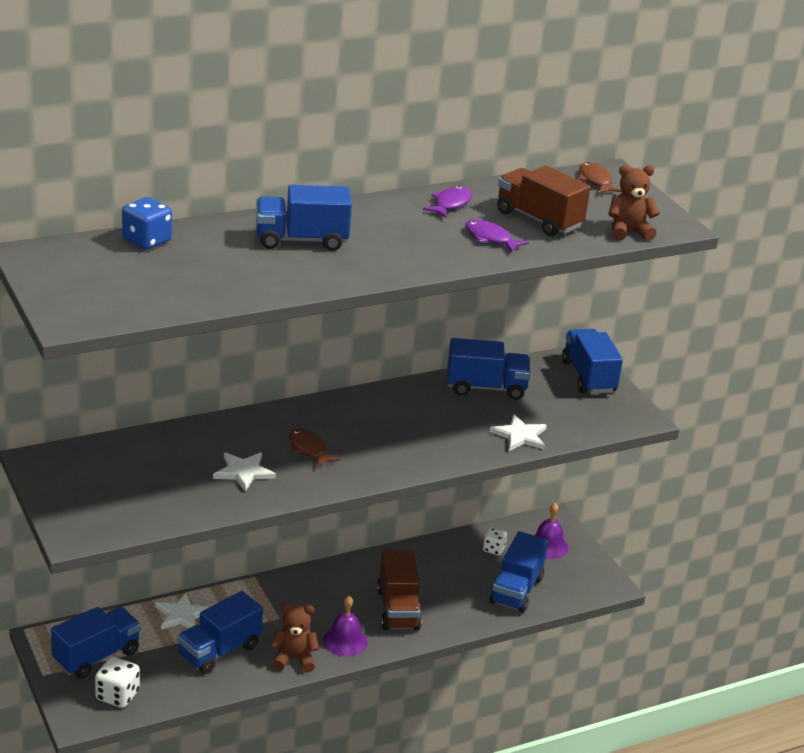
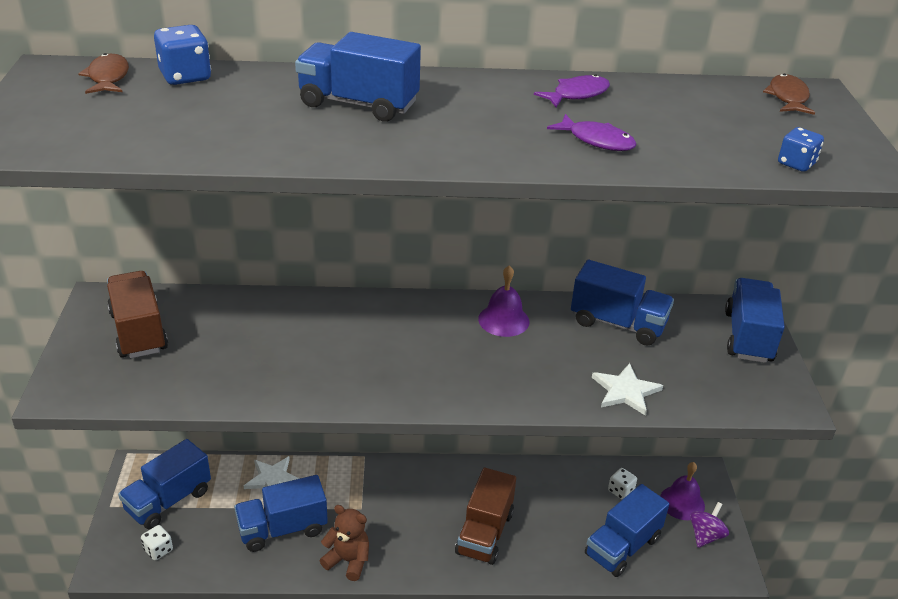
camera: 25 degrees right, 5 degrees up
blue truck [51,607,141,679] -> blue truck turned 150 degrees clockwise [118,439,211,530]
white dice [95,657,140,708] -> white dice [141,525,173,560], size x0.64
white star [213,452,276,492] -> none
brown fish [289,428,340,468] -> brown fish moved to [79,53,129,94]
purple bell [323,596,368,656] -> purple bell moved to [478,265,529,337]
purple fish [465,220,529,253] -> purple fish turned 150 degrees clockwise [547,114,636,151]
brown truck [497,166,590,237] -> brown truck moved to [107,271,168,358]
brown teddy bear [608,165,660,241] -> blue dice [778,127,824,172]
none -> purple spinning top [690,502,729,548]

